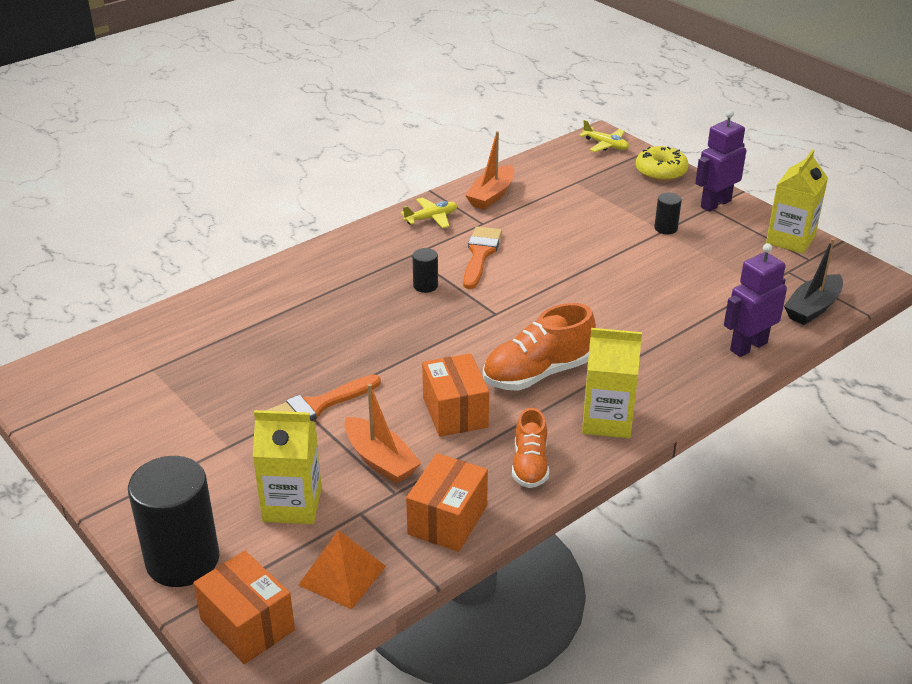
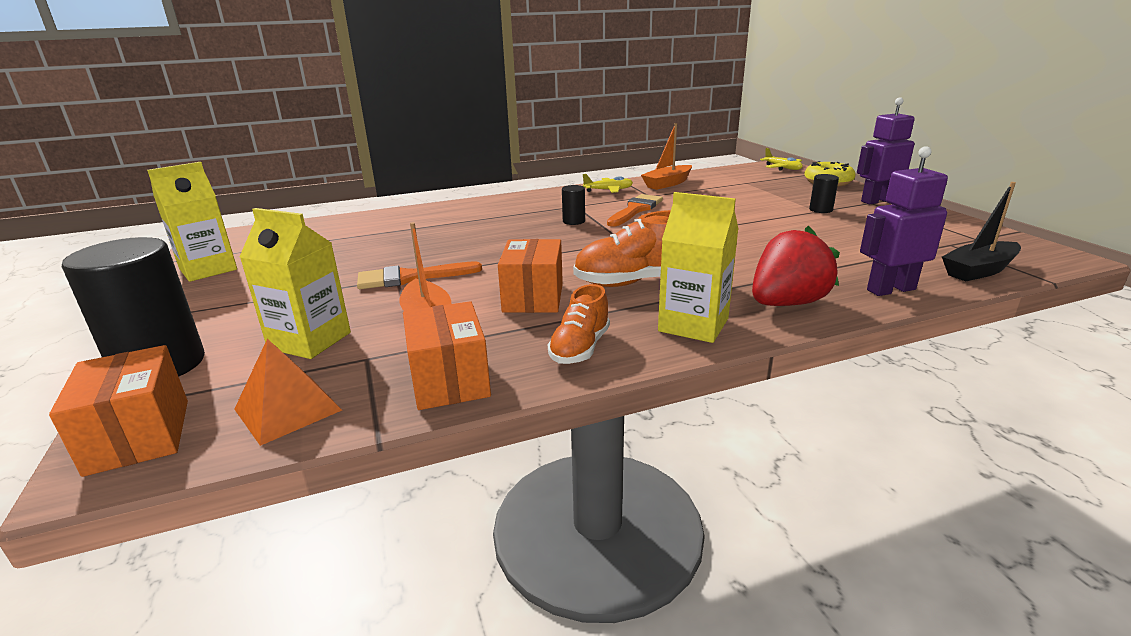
camera: 20 degrees right, 10 degrees down
orange box [406,453,488,552] -> orange box turned 60 degrees counterclockwise [403,301,491,410]
yellow carton [766,150,828,254] -> yellow carton moved to [147,162,237,282]
none -> red strawberry [752,226,840,306]

